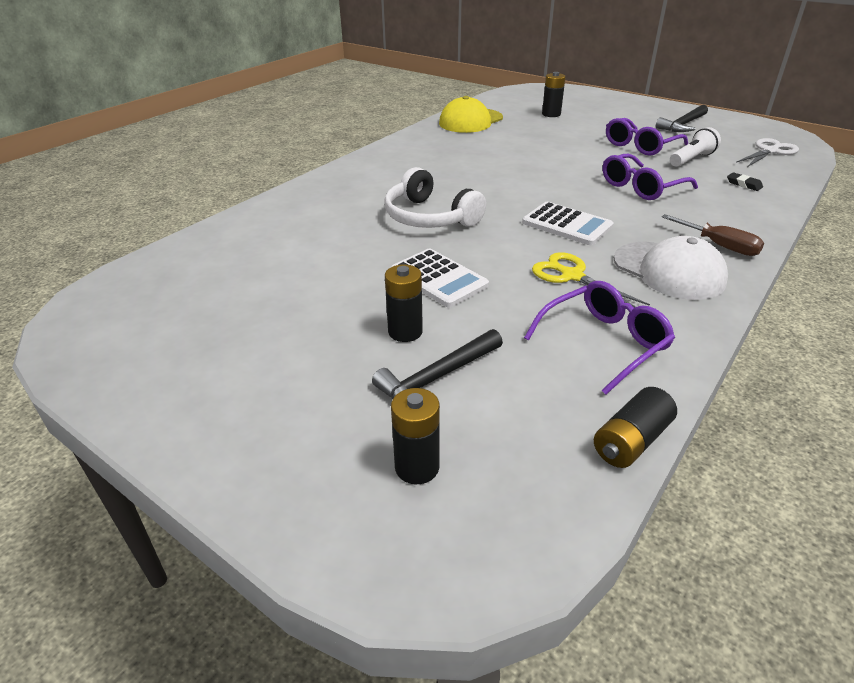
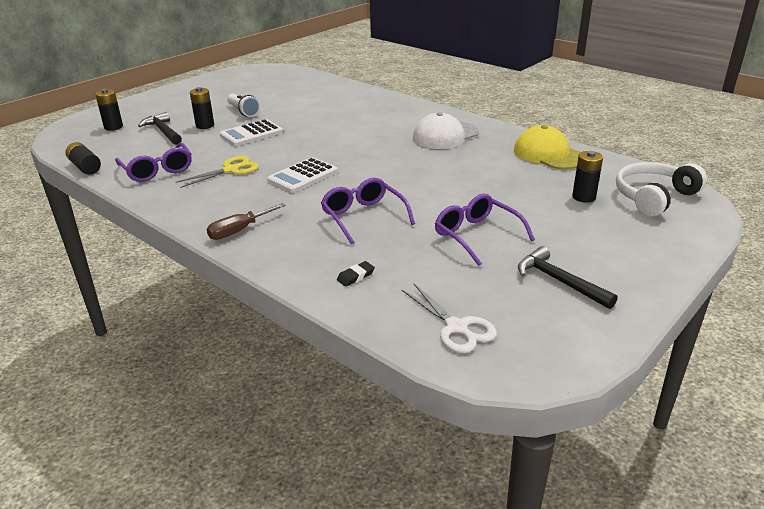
camera: 95 degrees right, 5 degrees down
white headphones [384,167,486,228] -> white headphones moved to [616,162,707,216]
white cap [614,236,728,300] -> white cap moved to [413,112,479,149]
white flashlight [670,127,721,167] -> white flashlight moved to [227,93,260,117]

